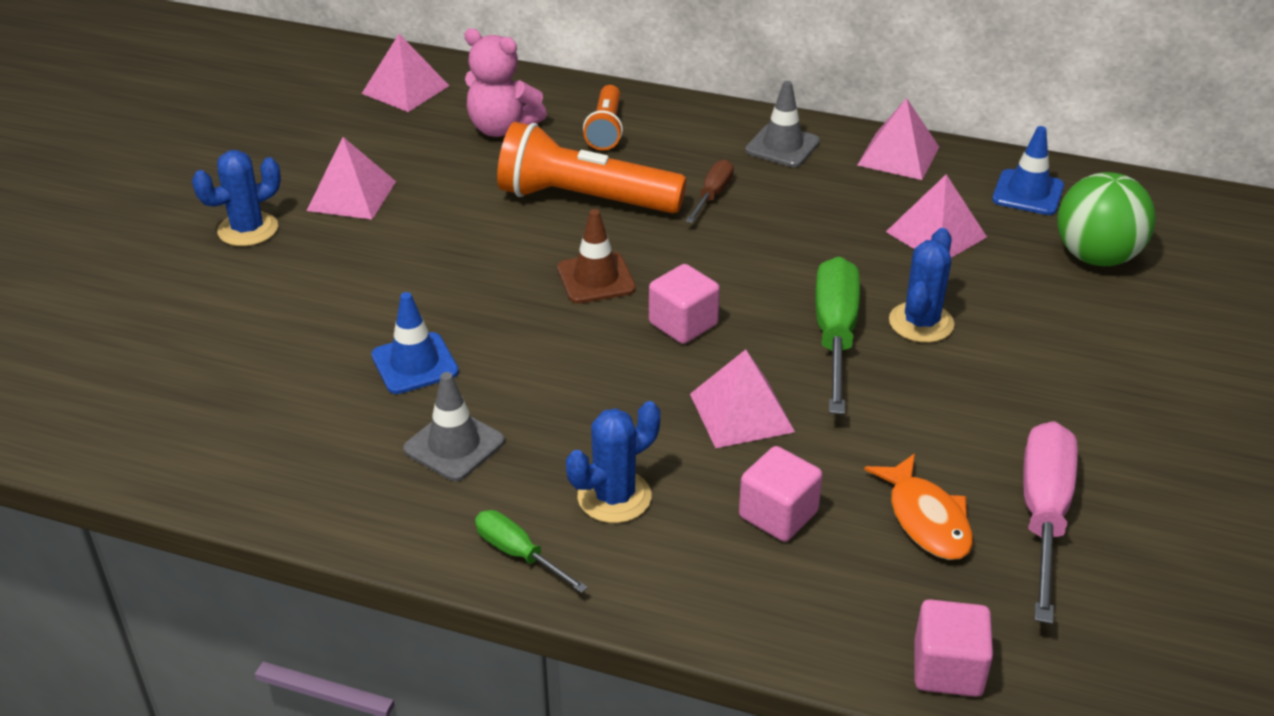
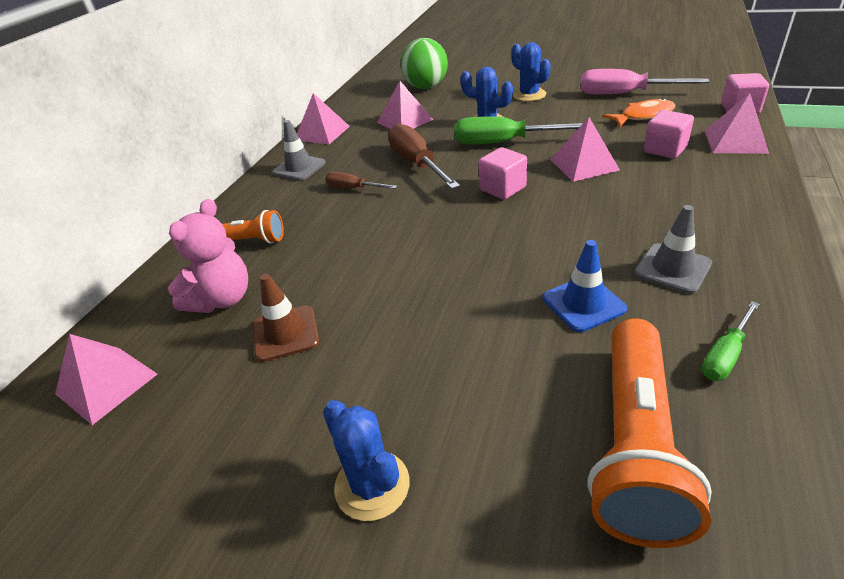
camera: 85 degrees left, 0 degrees up
pink pyramid [307,137,396,220] -> pink pyramid moved to [705,93,769,154]
green screwdriver [475,510,588,593] -> green screwdriver moved to [701,301,759,381]
orange flashlight [497,122,687,213] -> orange flashlight moved to [587,318,712,548]
brown traffic cone [557,209,636,304] -> brown traffic cone moved to [253,274,319,362]
blue cactus [566,401,660,523] -> blue cactus moved to [511,42,551,101]
blue traffic cone [992,126,1064,215] -> none
none -> brown screwdriver [388,123,460,189]

